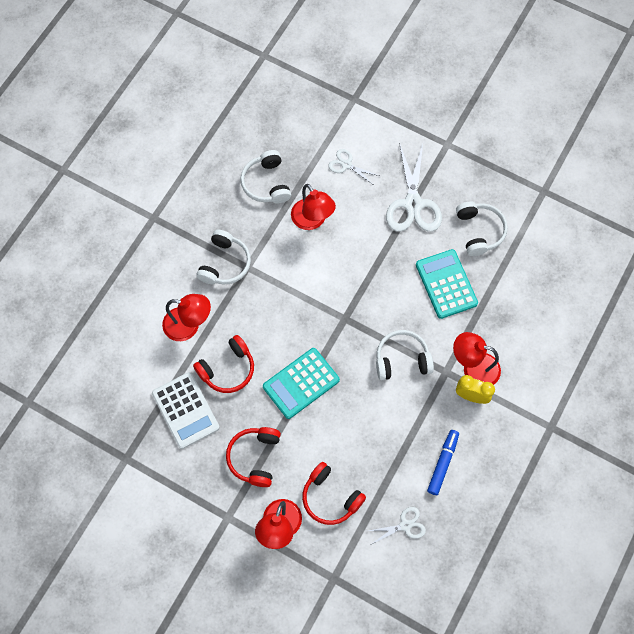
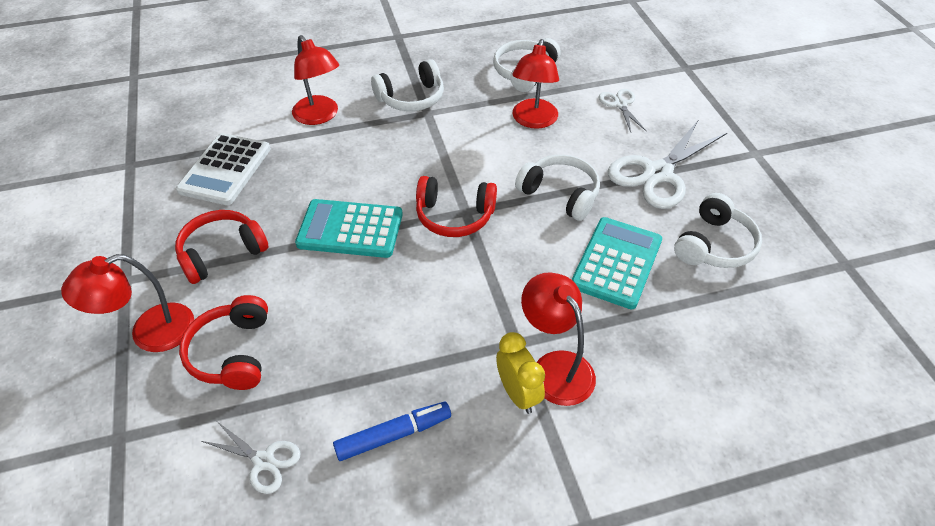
camera: 45 degrees right, 20 degrees down
red headphones [193,335,254,393] -> red headphones moved to [416,176,497,237]
white headphones [376,330,434,380] -> white headphones moved to [515,155,600,221]

